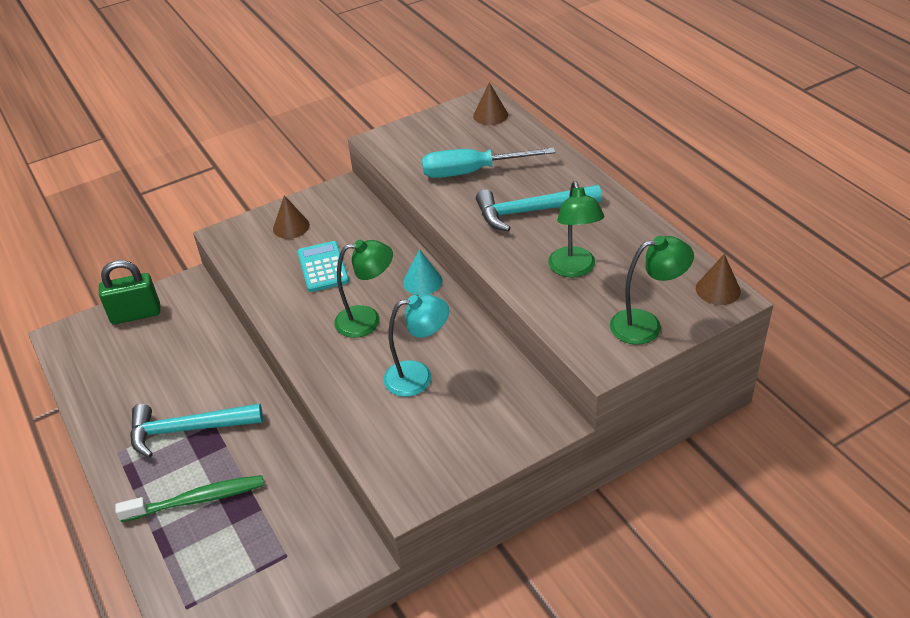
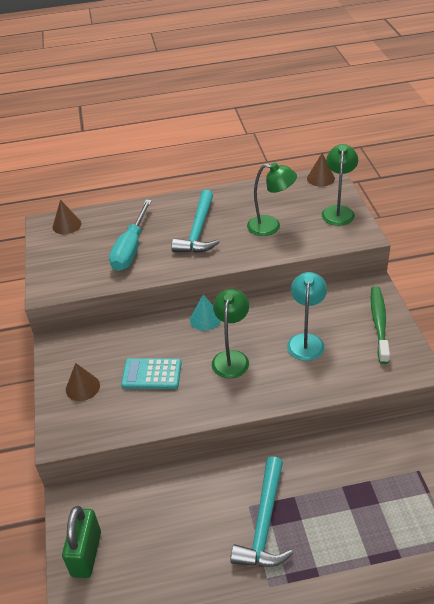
camera: 70 degrees left, 0 degrees up
green toothbrush [115,475,264,522] -> green toothbrush moved to [371,286,390,364]

